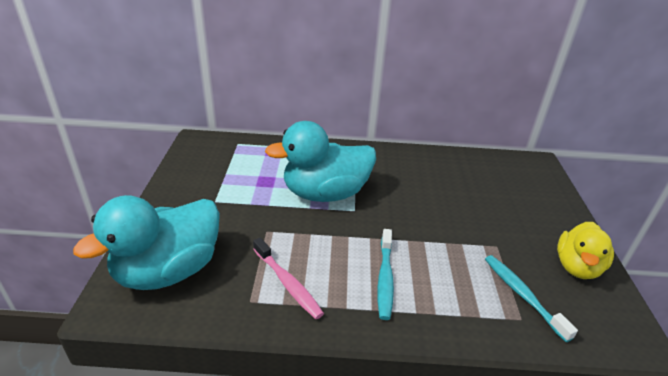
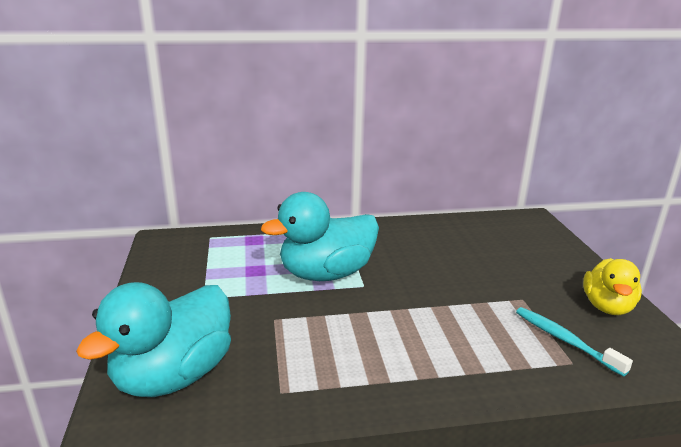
camera: 10 degrees left, 10 degrees down
pink toothbrush [253,238,324,319] -> none
turquoise toothbrush [377,229,394,320] -> none

